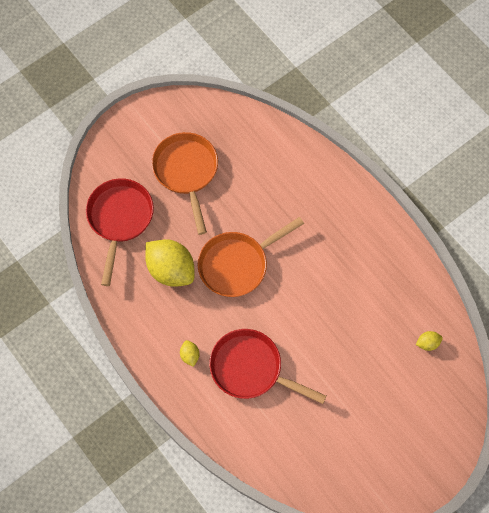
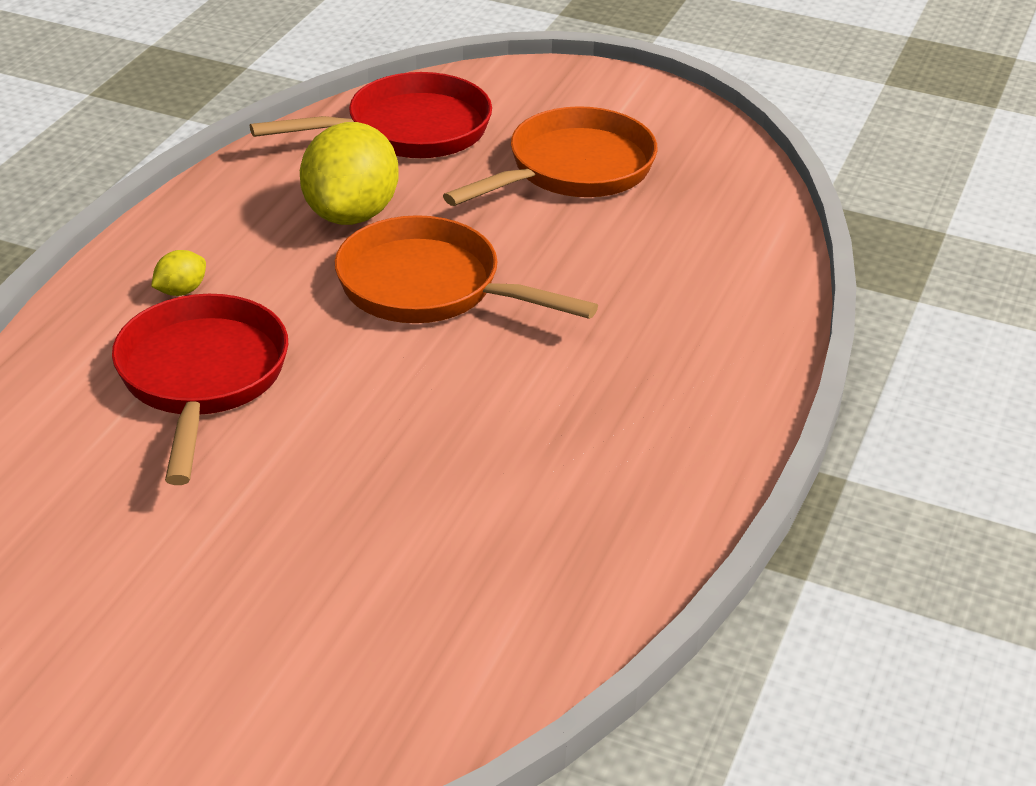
camera: 60 degrees right, 30 degrees down
yellow lemon [416,331,443,351] -> none

